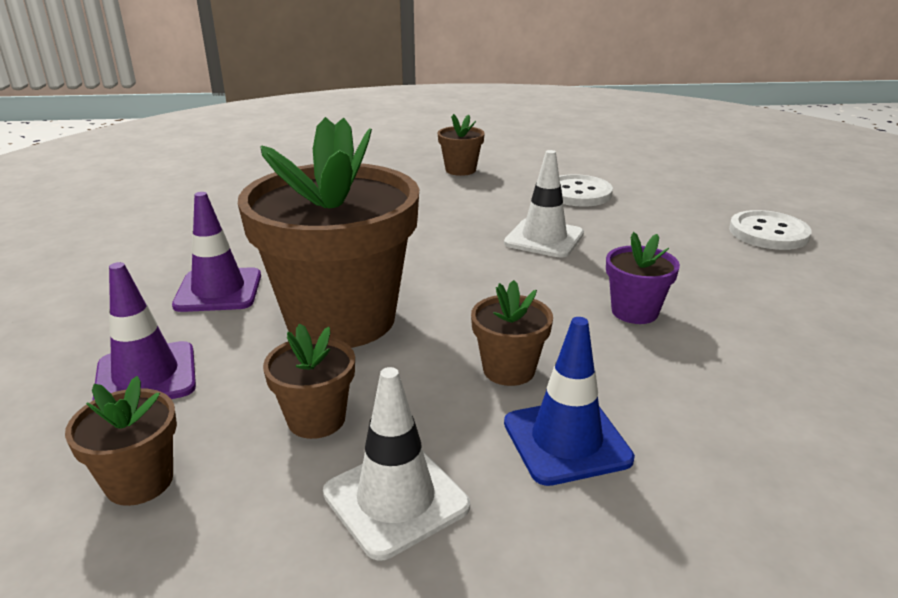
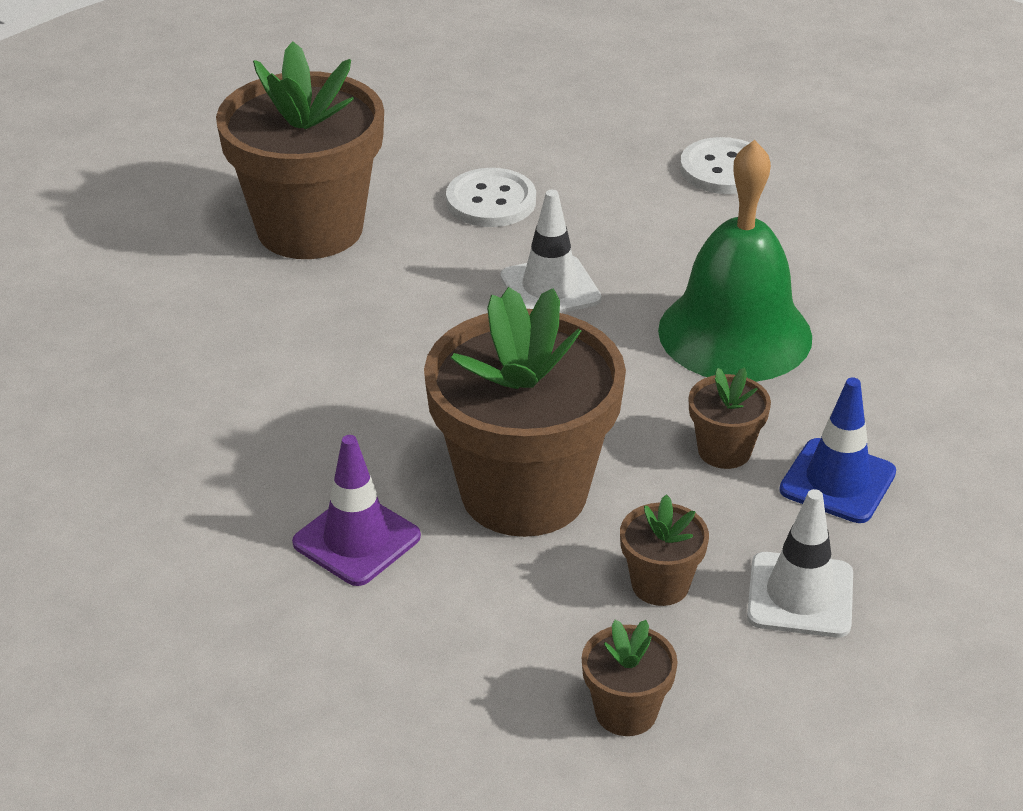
camera: 45 degrees left, 10 degrees up
purple traffic cone [92,262,196,401] -> none
brown flower pot [438,114,485,176] -> brown flower pot [216,41,384,259], size x2.32
purple flower pot [606,232,680,324] -> green bell [658,140,812,382]

